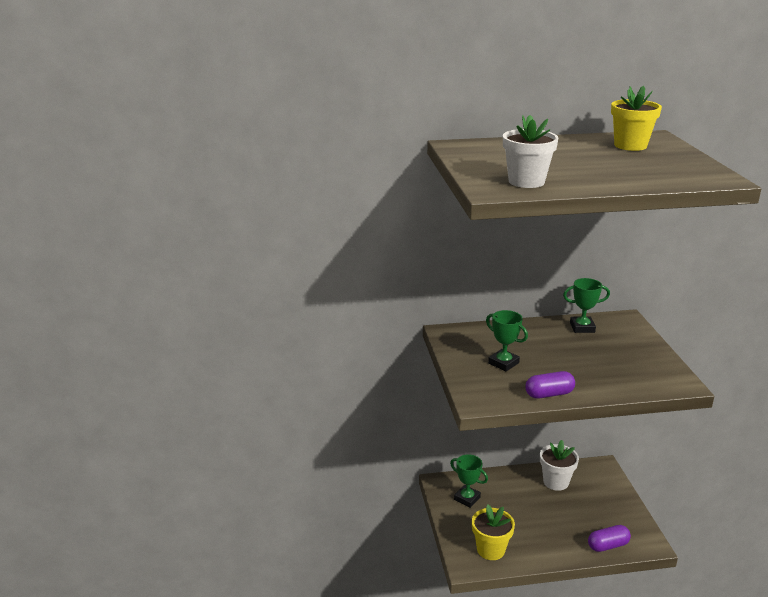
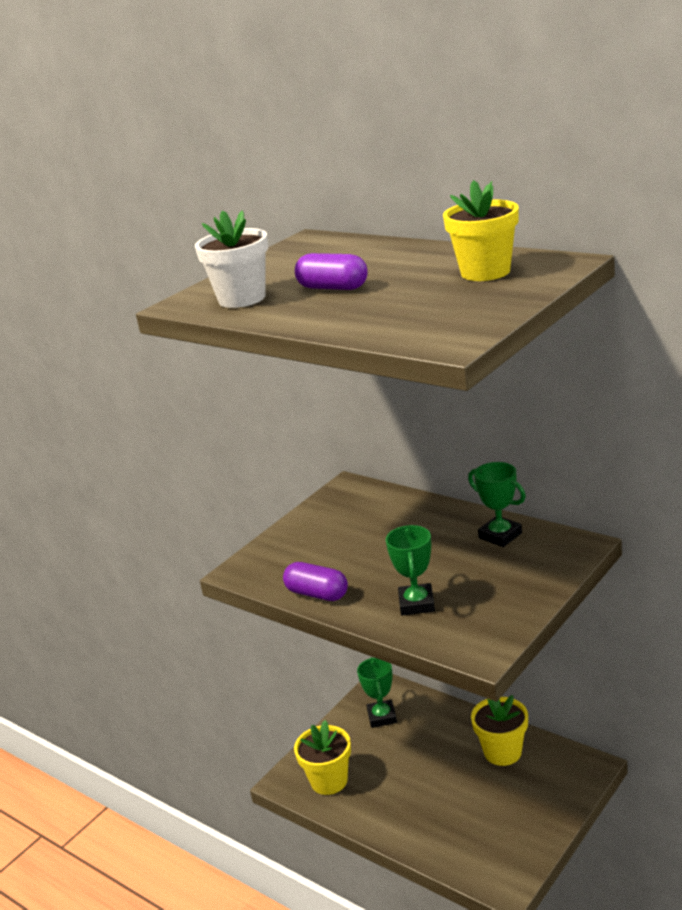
camera: 50 degrees right, 0 degrees up
green trophy [486,310,528,371] -> green trophy moved to [386,525,435,616]
white flower pot [540,440,579,491] -> yellow flower pot [471,695,528,766]
purple capsule [588,525,631,552] -> purple capsule moved to [295,253,368,290]

